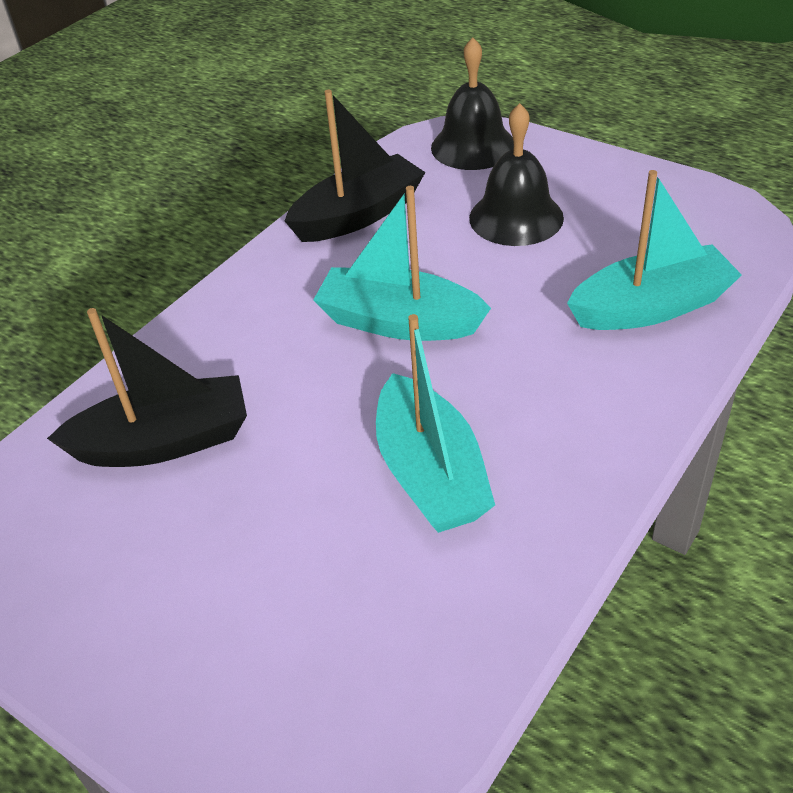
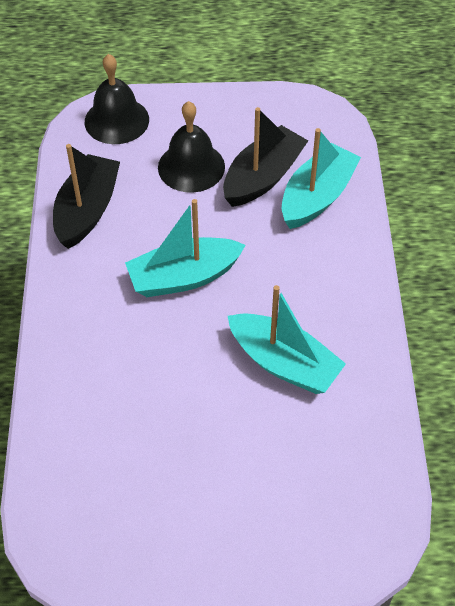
camera: 40 degrees left, 10 degrees up
black boat [47,308,247,467] -> black boat moved to [223,107,308,207]

